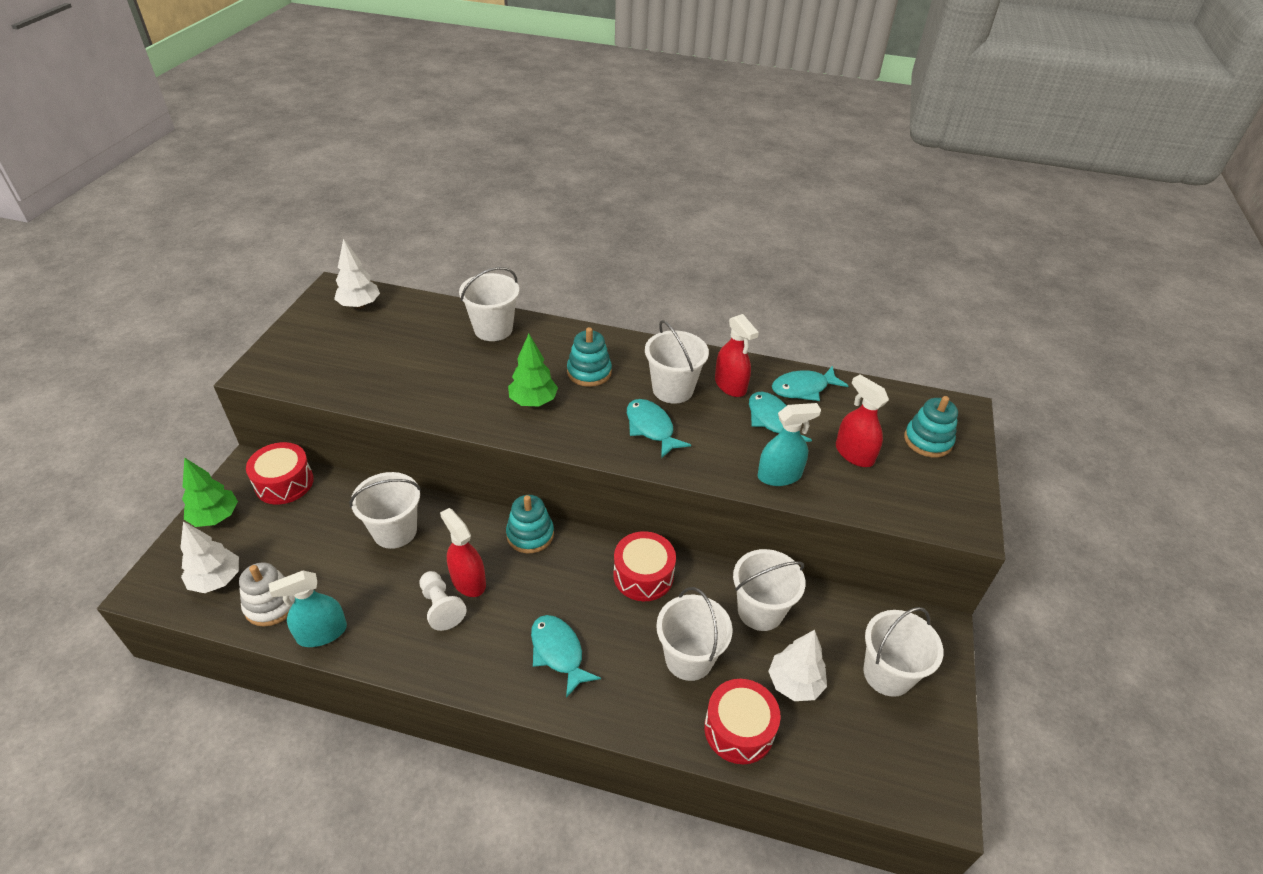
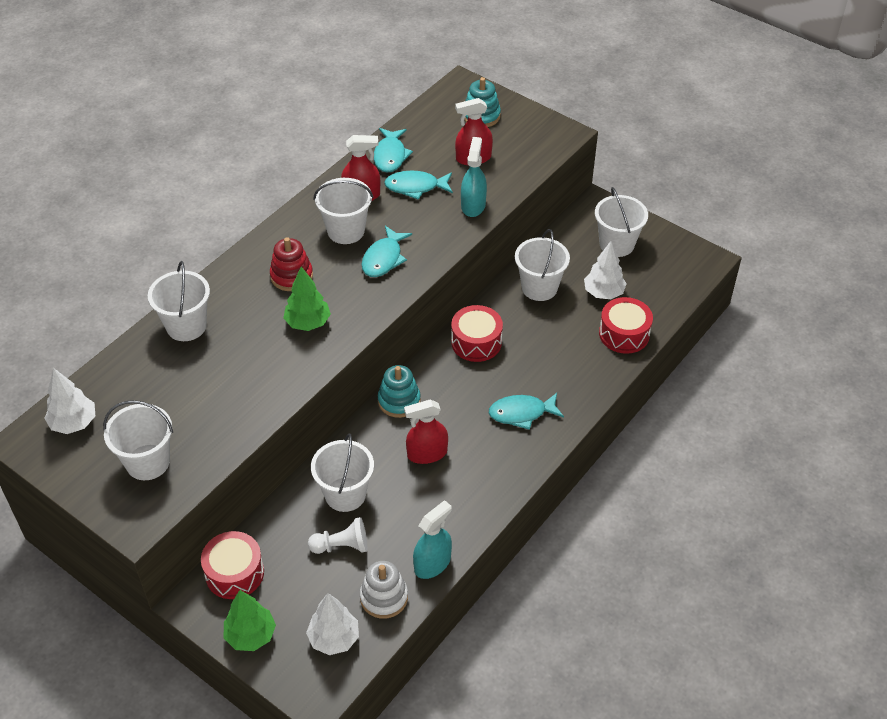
camera: 65 degrees left, 5 degrees up
turquoise spray bottle [268,571,347,647] -> turquoise spray bottle turned 135 degrees counterclockwise [413,500,452,579]
white pawn [420,571,467,631] -> white pawn moved to [308,517,368,554]
turquoise stacking toy [567,327,612,387] -> red stacking toy [270,237,313,291]
turquoise fish [627,399,691,459] -> turquoise fish turned 60 degrees counterclockwise [361,226,412,277]
white bucket [656,587,733,681] -> white bucket moved to [103,400,173,480]

